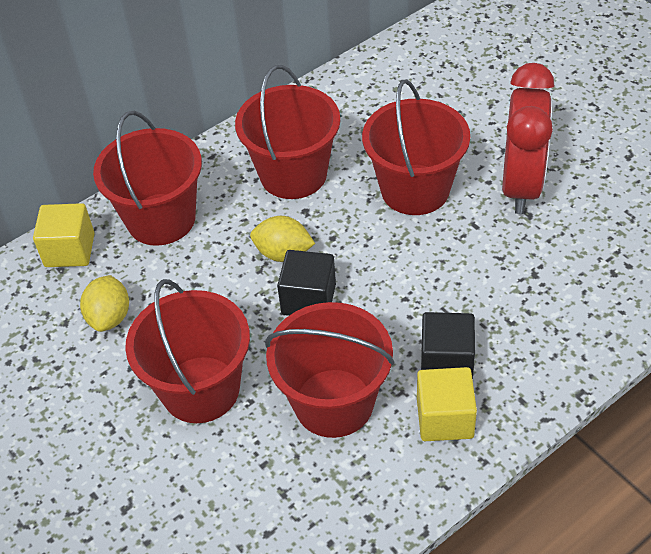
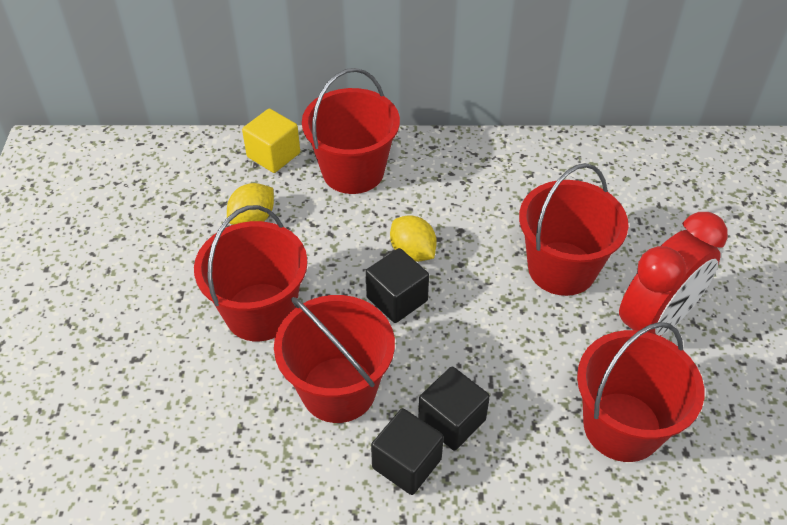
camera: 35 degrees right, 0 degrees up
red bucket [235,65,340,199] -> red bucket moved to [577,322,704,462]
yellow cube [417,367,477,441] -> black cube [371,408,444,495]

